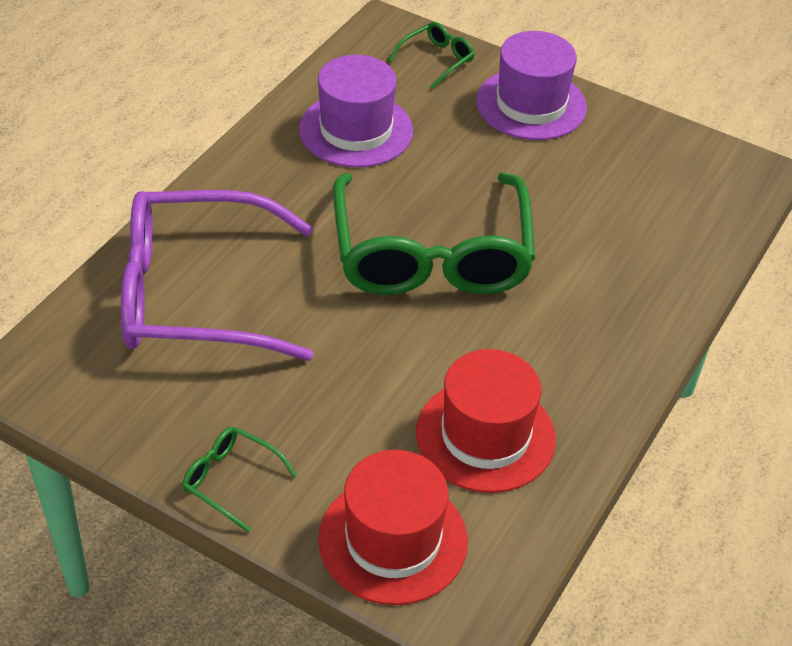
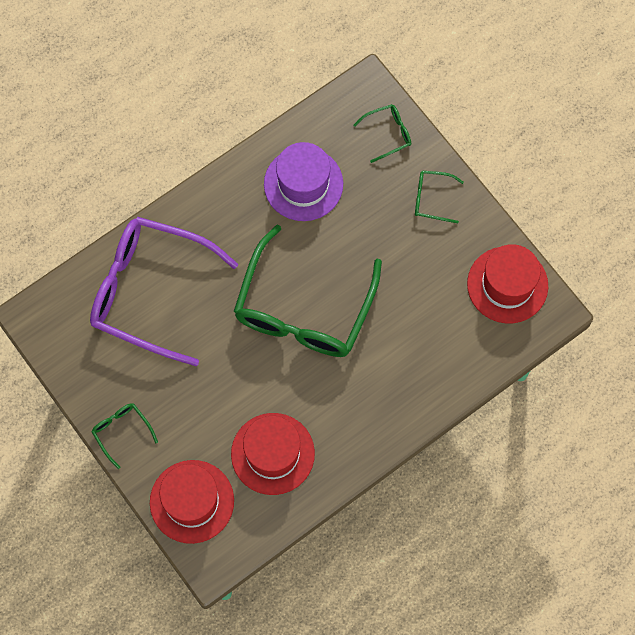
camera: 25 degrees right, 25 degrees up
purple hat [476,31,587,140] -> green glasses [415,170,464,223]
none -> red hat [467,244,548,323]

